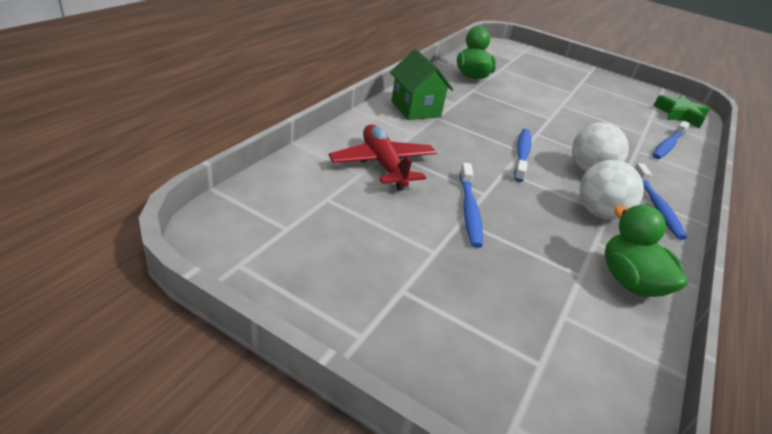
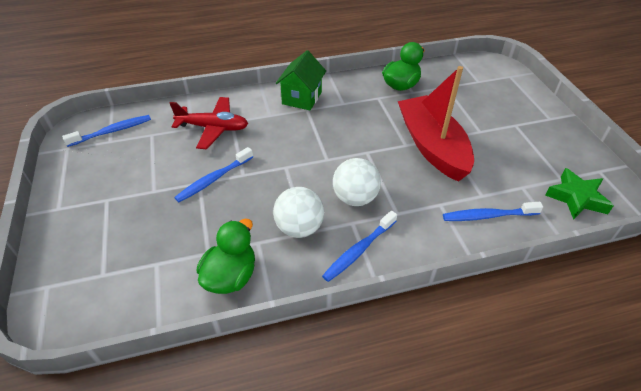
camera: 50 degrees right, 10 degrees up
red plane [329,124,437,191] -> red plane turned 75 degrees clockwise [170,97,248,149]
blue toothbrush [514,129,531,182] -> blue toothbrush moved to [62,115,151,147]
none -> red boat [398,66,474,182]

